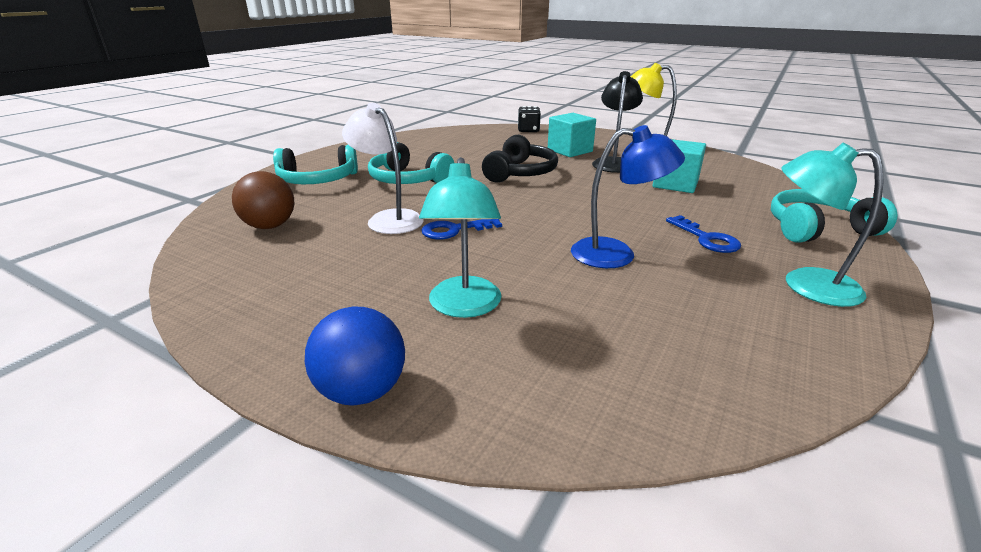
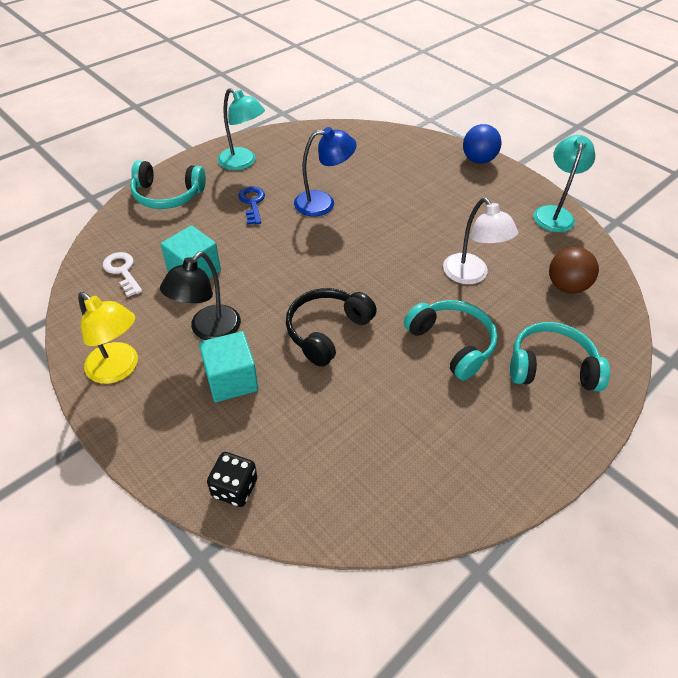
camera: 165 degrees left, 20 degrees up
turquoise lamp [419,157,501,318] -> turquoise lamp moved to [533,135,595,232]
blue key [421,219,502,240] -> none
blue lamp [571,125,685,268] -> blue lamp turned 150 degrees clockwise [294,127,357,216]
none -> white key [103,252,142,297]

